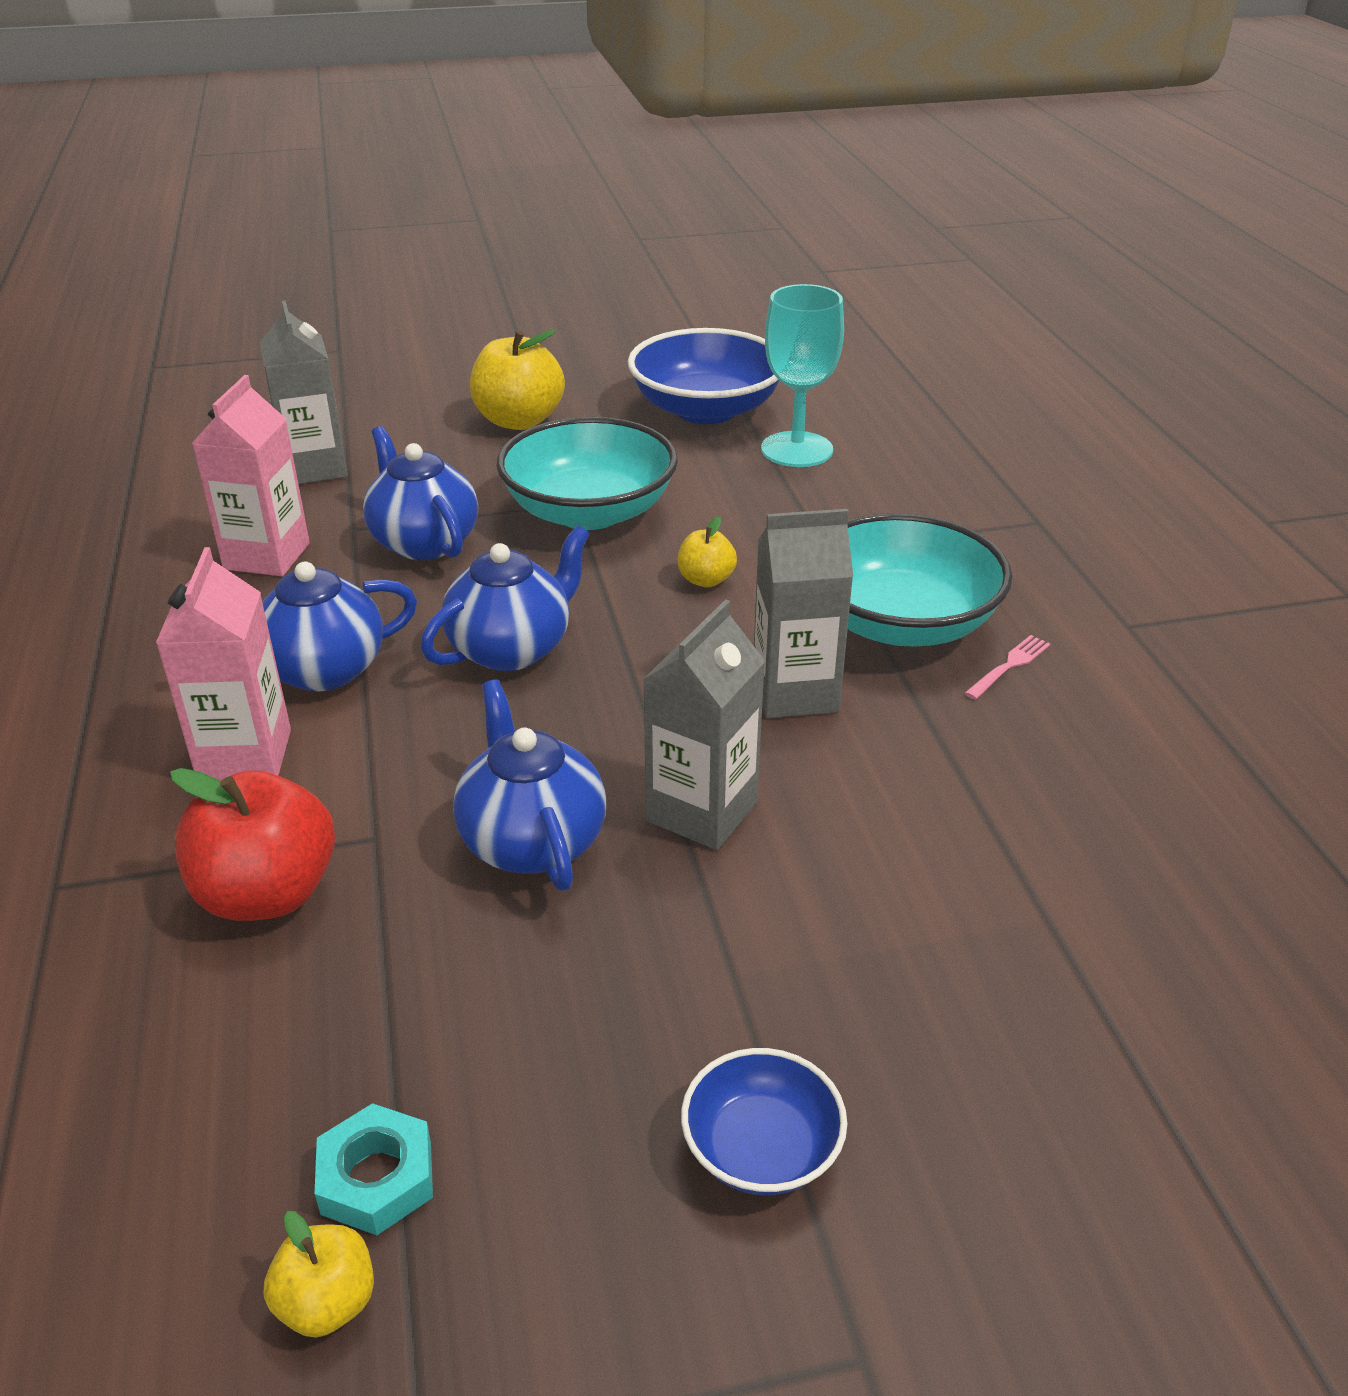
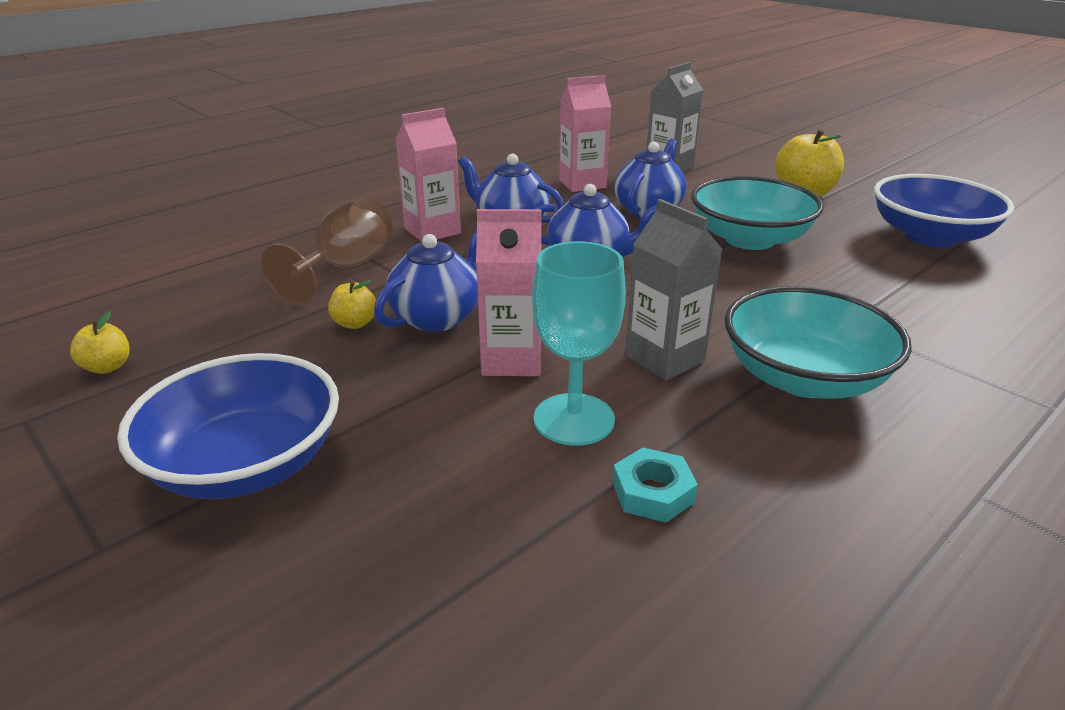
camera: 60 degrees right, 5 degrees down
red apple [170,768,335,921] -> brown goblet [261,196,393,305]
turquoise nut [314,1103,433,1235] -> turquoise nut moved to [613,448,698,523]
grey carton [643,599,765,850] -> pink carton [476,209,542,376]
yellow apple [677,516,737,587] -> yellow apple moved to [328,280,376,329]
blue bowl [681,1048,847,1195] -> blue bowl [117,353,339,500], size x1.89
turquoise goblet [761,284,844,467] -> turquoise goblet moved to [532,241,626,446]
pink fork [965,635,1050,700] -> none

